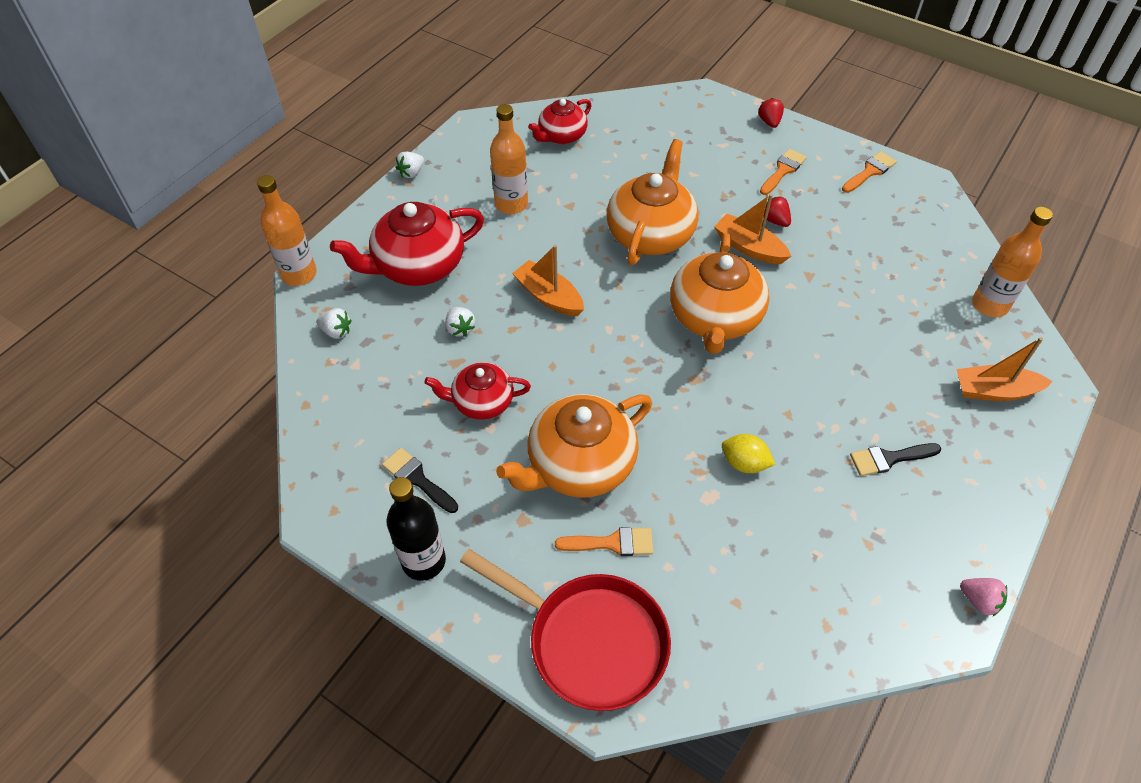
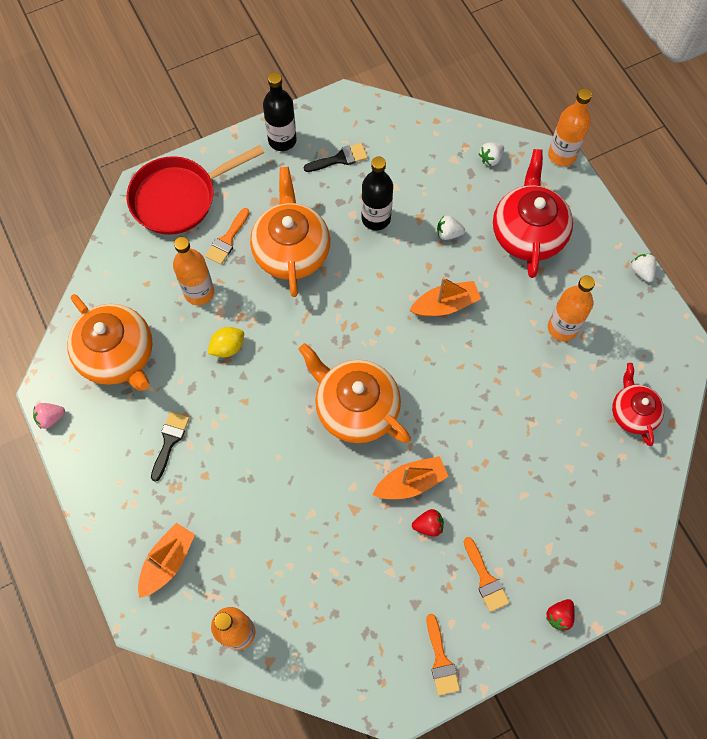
camera: 120 degrees right, 15 degrees up
red teapot [424,362,531,419] -> black bottle [361,156,393,230]
orange teapot [607,139,699,265] -> orange teapot moved to [67,294,152,391]
red strawberry [758,98,784,128] -> red strawberry turned 105 degrees clockwise [546,599,575,632]
none -> orange bottle [173,237,214,305]

